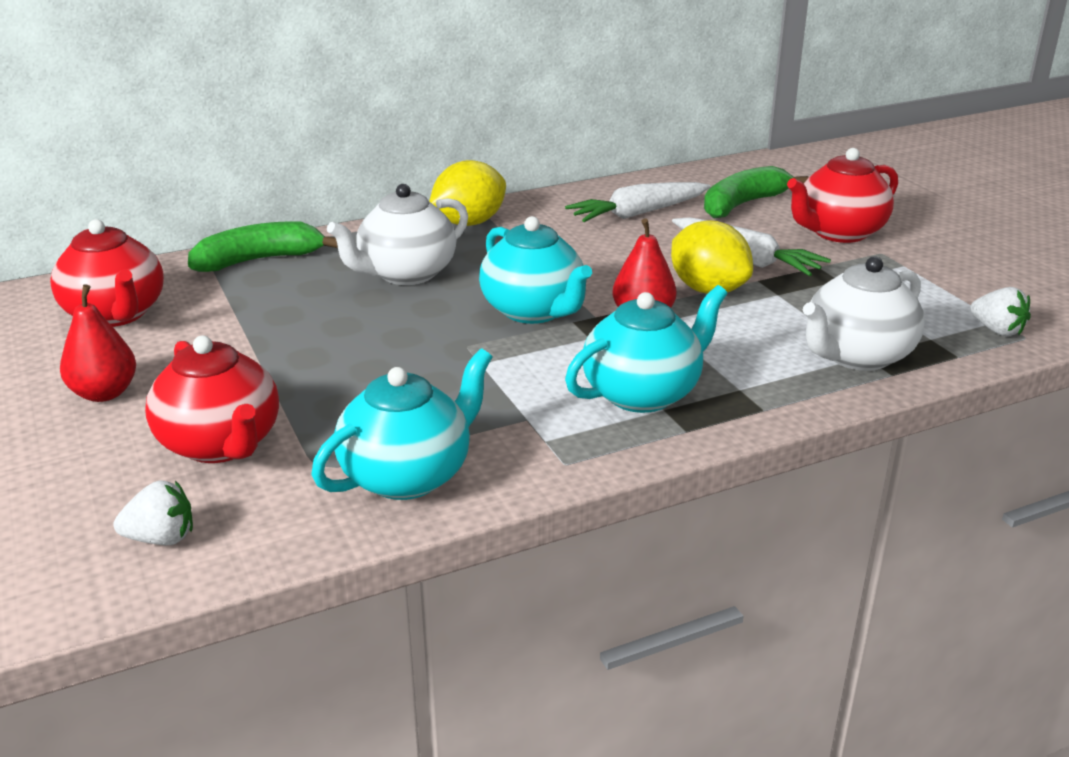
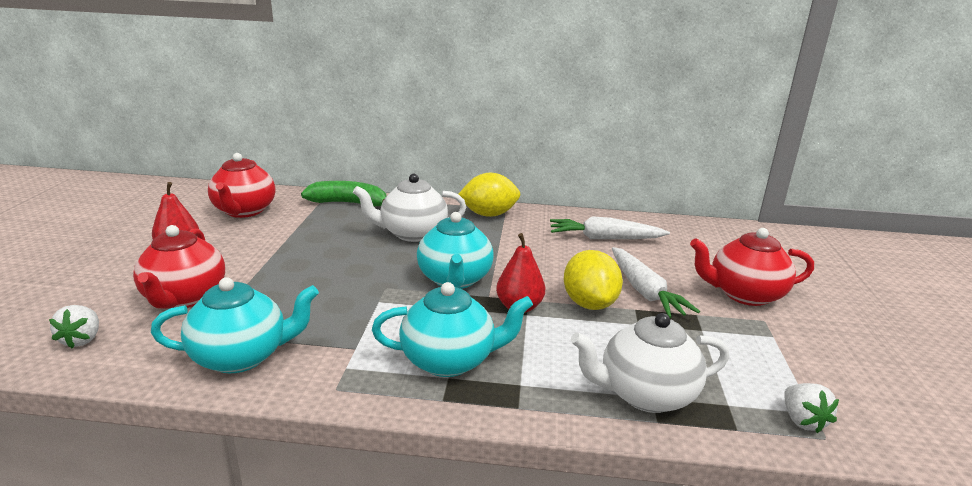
camera: 30 degrees right, 5 degrees down
white strawberry [113,480,193,545] -> white strawberry turned 60 degrees clockwise [49,305,99,349]
green banana [704,166,809,219] -> none

